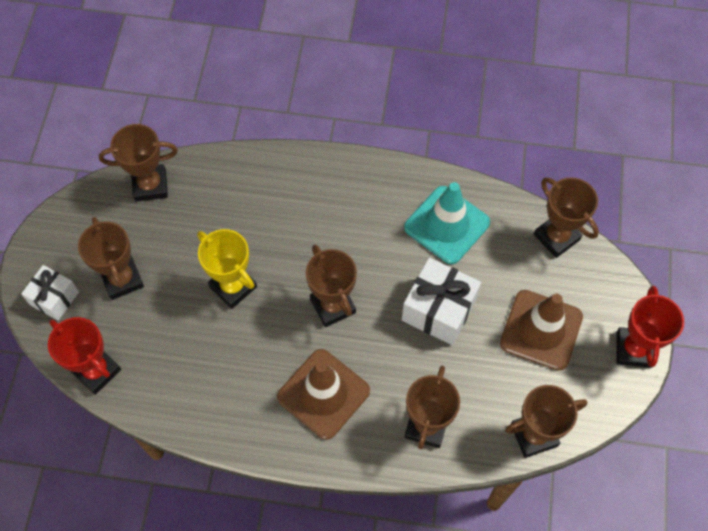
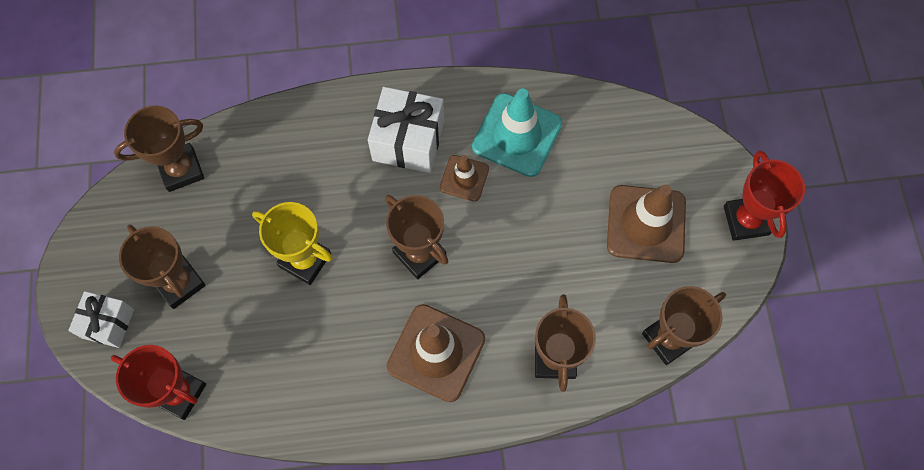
camera: 15 degrees left, 5 degrees up
white gift [402,257,481,345] -> white gift moved to [368,87,444,173]
brown trophy [534,177,599,258] -> none
none -> brown traffic cone [440,155,489,201]

